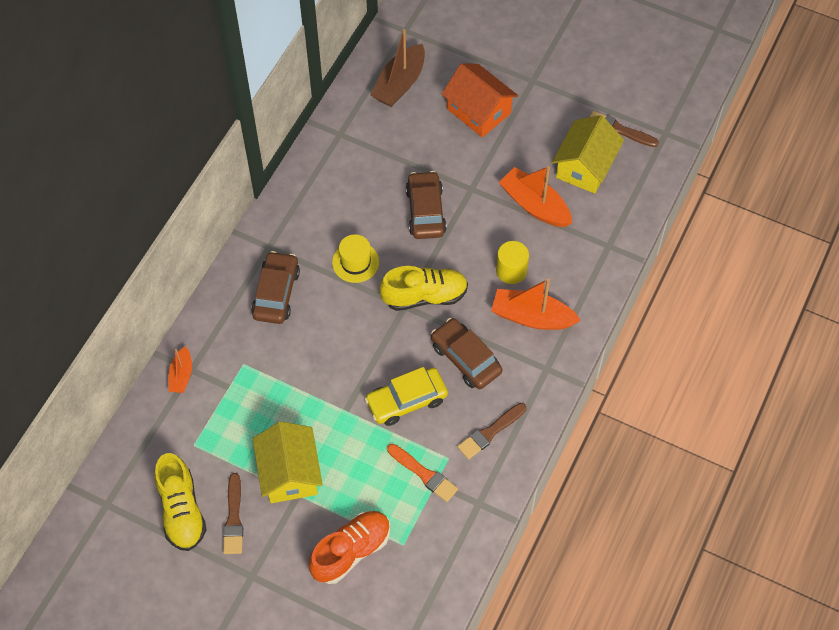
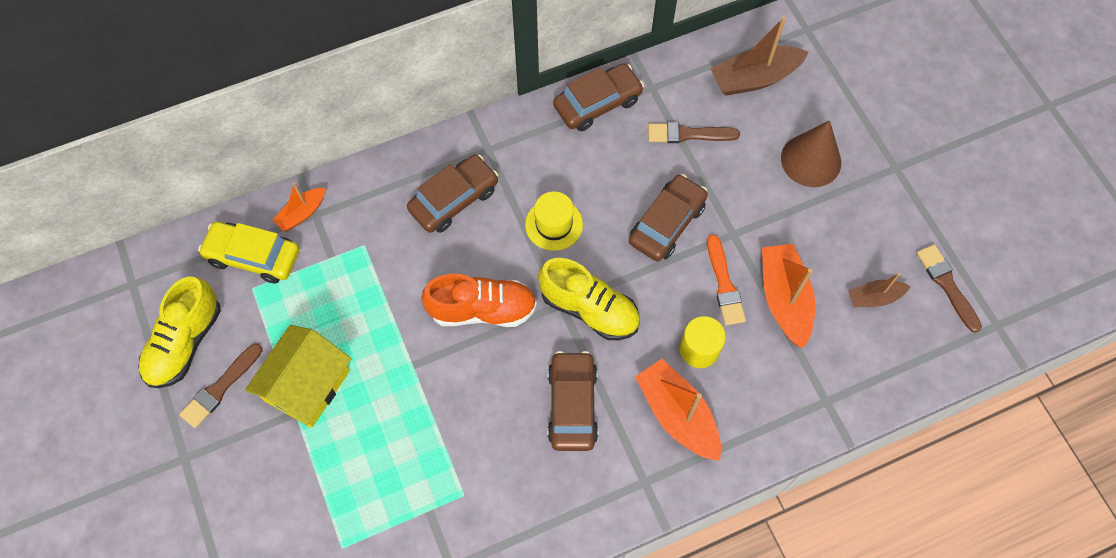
camera: 40 degrees right, 5 degrees up
orange shoe [309,511,390,584] -> orange shoe moved to [421,274,537,327]
yellow car [365,367,448,426] -> yellow car moved to [198,222,299,283]
orange brush [387,444,458,502] -> orange brush moved to [707,235,746,325]
orange house [442,63,518,137] -> brown cone [781,120,841,187]
brown brush [457,403,526,459] -> brown brush moved to [648,122,740,143]
yellow house [552,115,624,194] -> brown boat [848,273,910,307]
none -> brown car [553,63,644,131]

